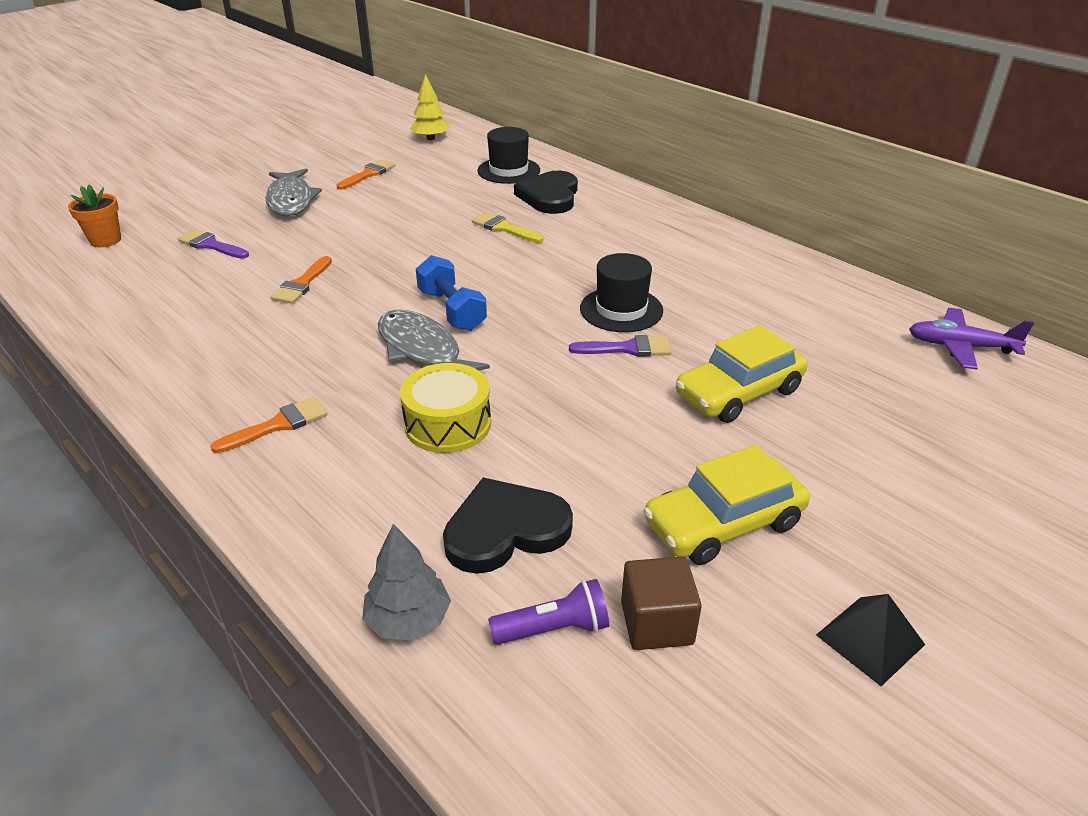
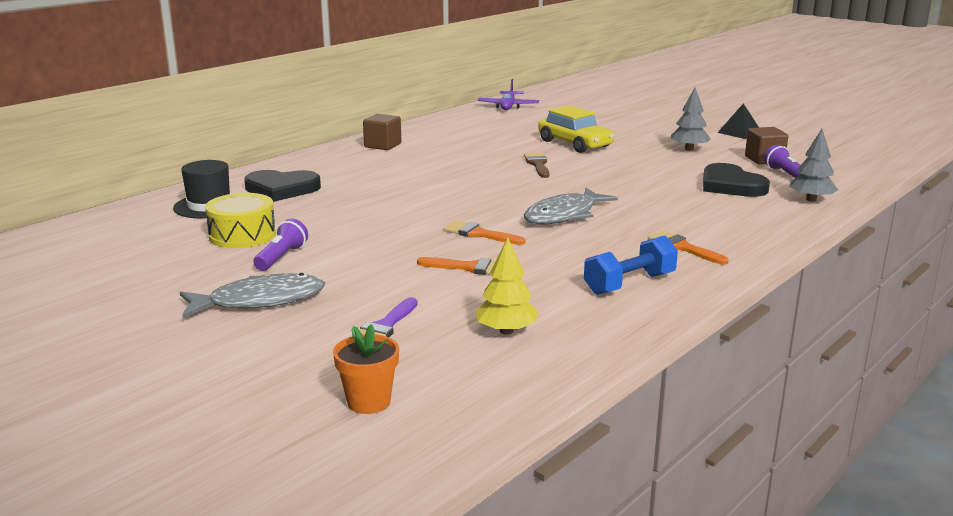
camera: 95 degrees left, 15 degrees down
orange brush [337,159,396,190] -> orange brush moved to [444,220,525,245]
yellow drum [400,363,491,453] -> yellow drum moved to [205,193,276,248]
yellow tree [410,74,450,140] -> yellow tree moved to [475,238,539,334]
blue dumbbell [416,255,487,331] -> blue dumbbell moved to [584,235,678,295]
yellow brush [472,212,543,243] -> none
purple brush [569,335,672,357] -> brown brush [524,152,549,178]
black hat [580,253,663,332] -> none
yellow car [643,445,810,565] -> grey tree [671,88,711,151]
none -> purple flashlight [253,219,308,271]
none -> brown cube [363,114,401,150]

